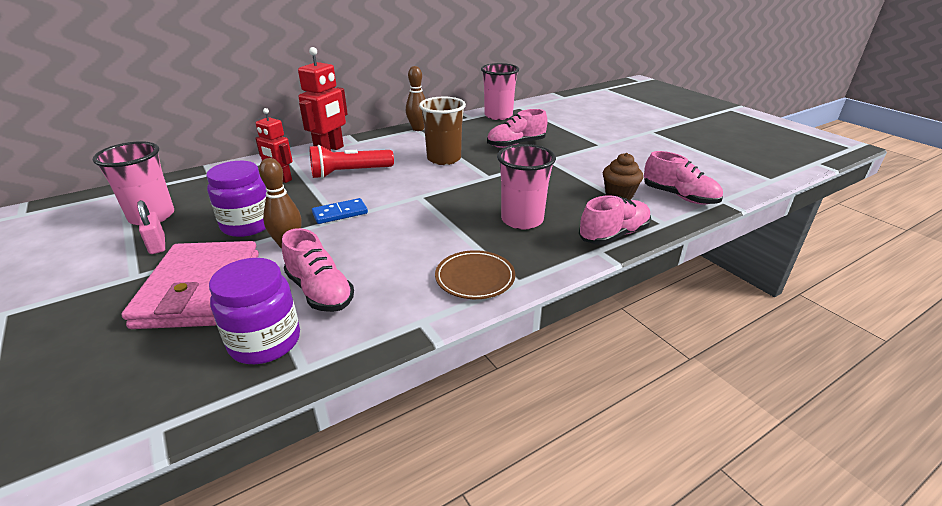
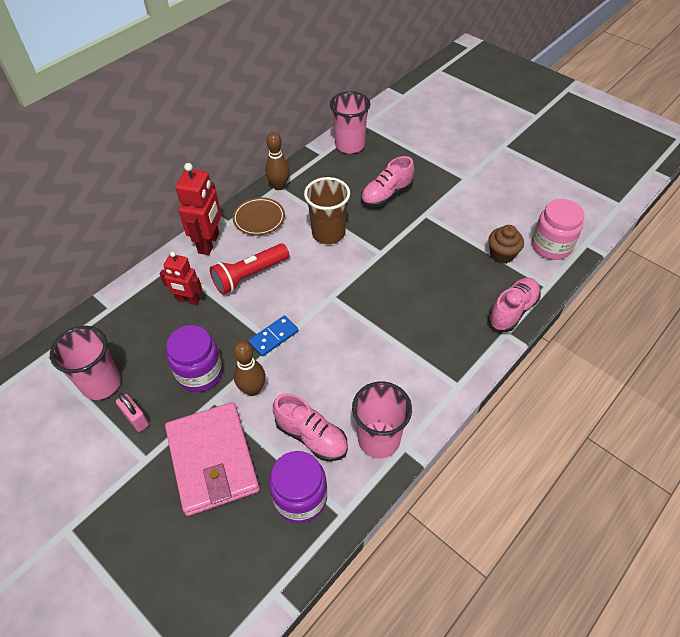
camera: 15 degrees left, 20 degrees up
brown plate [435,250,515,299] -> brown plate moved to [232,197,285,235]
pink cup [497,144,556,230] -> pink cup moved to [352,381,412,459]
pink shoe [644,151,723,205] -> pink jar [532,199,584,260]

